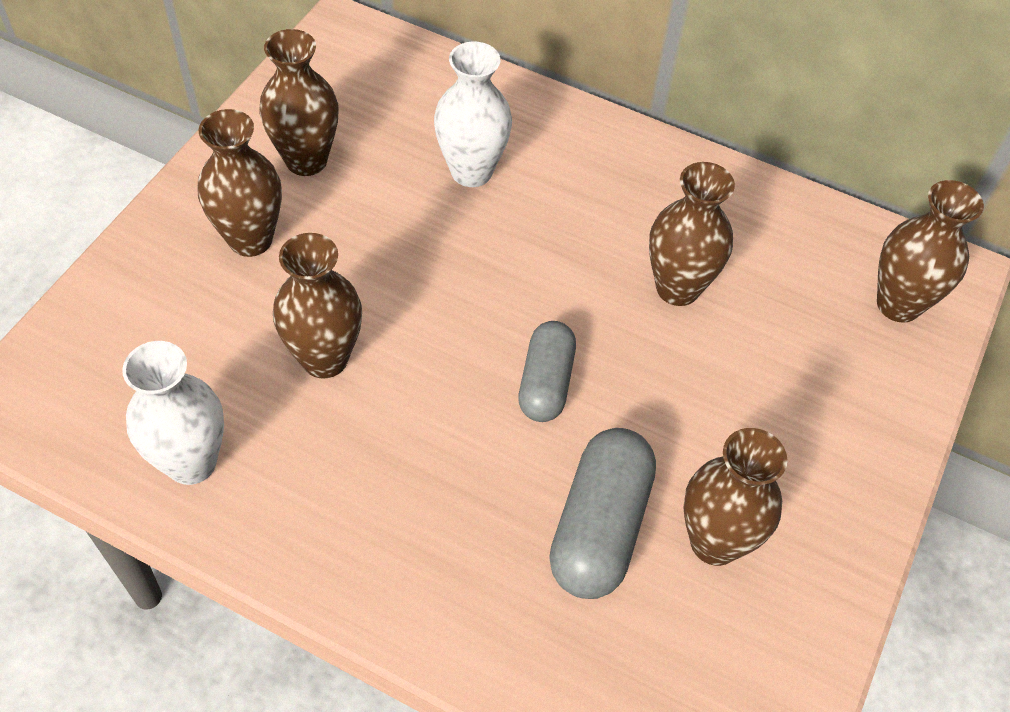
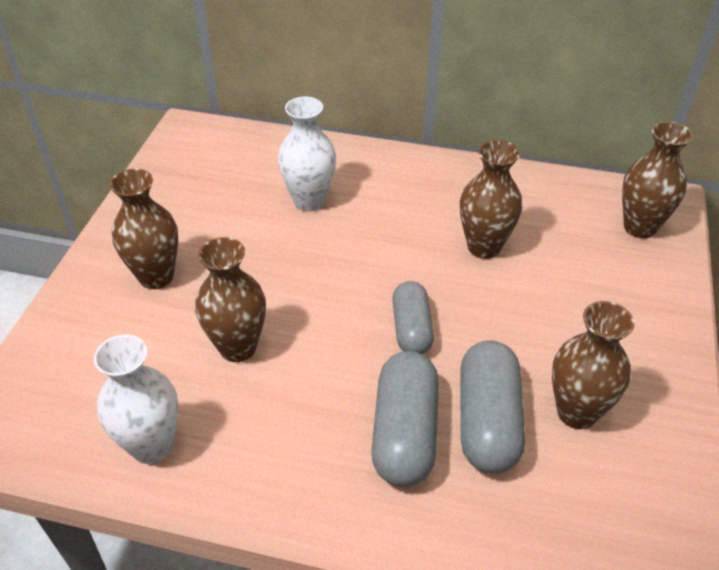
camera: 10 degrees left, 10 degrees down
brown vase [260,29,339,176] -> none
none -> grey capsule [371,351,439,487]

